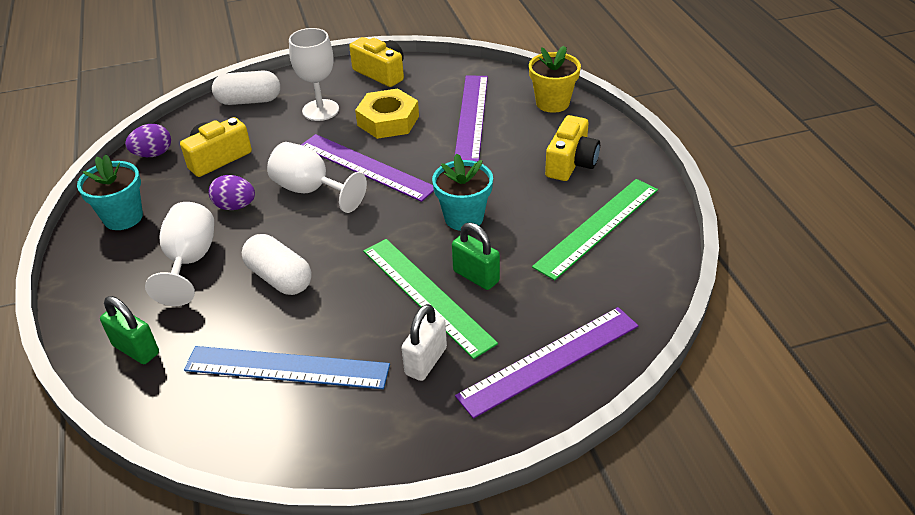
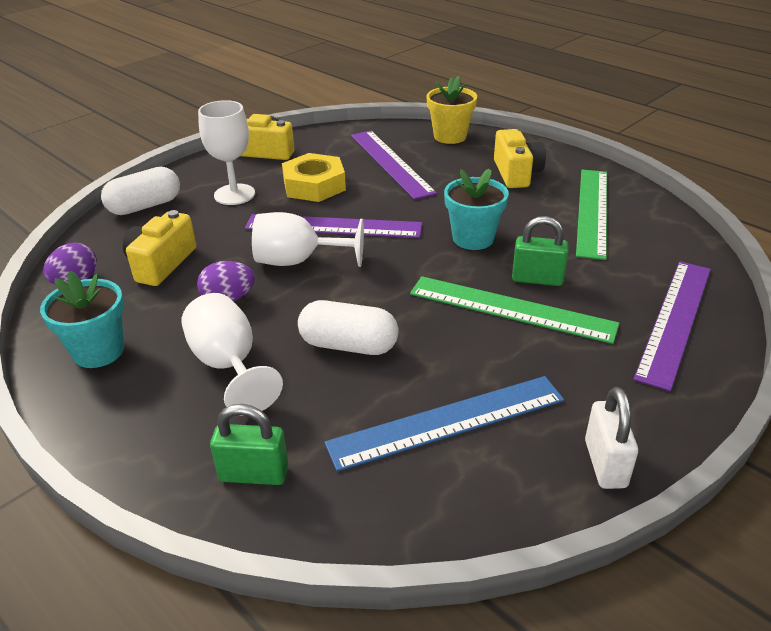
camera: 30 degrees left, 5 degrees down
white padlock [401,304,447,381] -> white padlock moved to [585,387,638,489]

